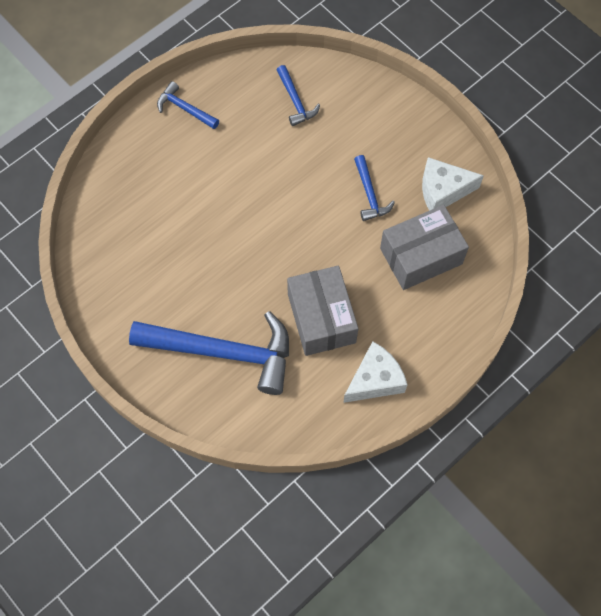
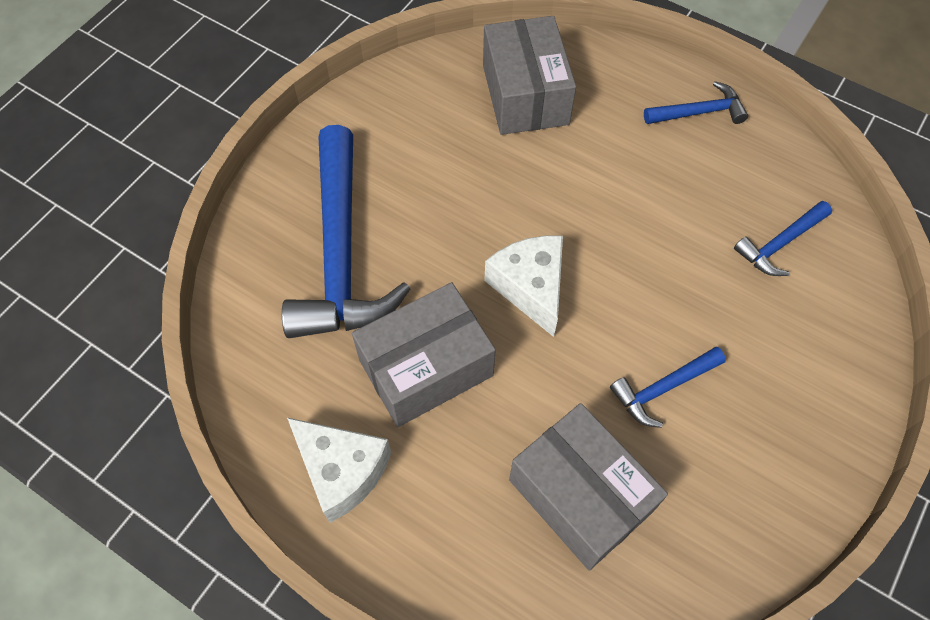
camera: 75 degrees right, 5 degrees down
blue hammer [157,81,219,129] -> blue hammer turned 60 degrees clockwise [644,81,748,124]
white cheese [422,157,484,211] -> white cheese moved to [484,236,563,337]
none -> grey box [483,16,576,135]

